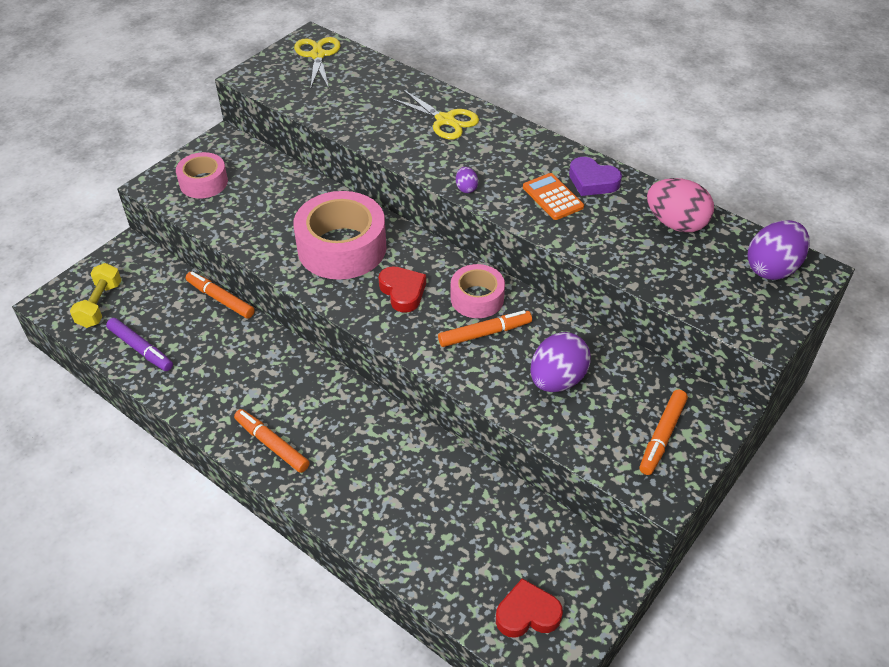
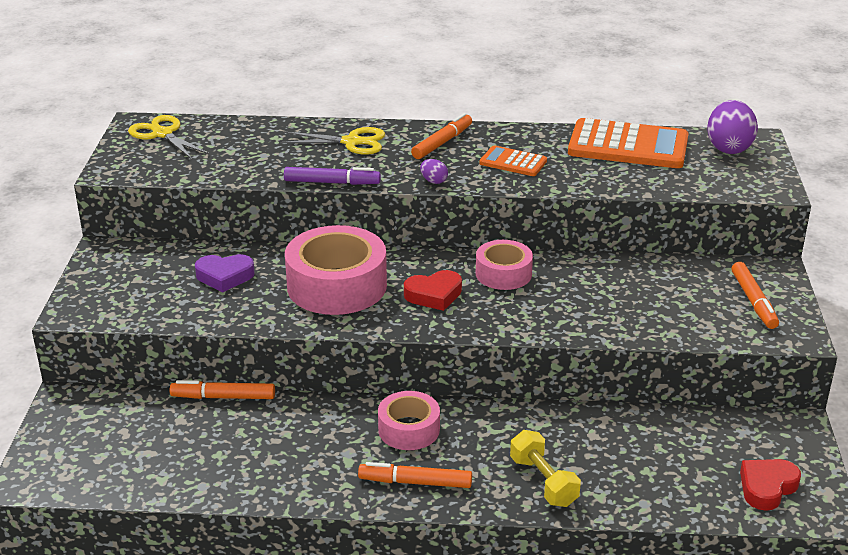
camera: 35 degrees left, 15 degrees down
yellow dumbbell [70,263,121,328] -> yellow dumbbell moved to [510,430,581,507]
purple marker [106,318,173,371] -> purple marker moved to [284,167,381,185]
pink tape [176,152,228,198] -> pink tape moved to [378,391,440,450]
red heart [378,266,426,313] -> red heart turned 135 degrees clockwise [404,270,462,311]
orange marker [438,310,532,347] -> orange marker moved to [411,113,472,159]
purple egg [530,332,591,392] -> none
purple heart [569,157,622,196] -> purple heart moved to [195,254,255,292]
pink egg [647,178,714,233] -> orange calculator [568,118,689,168]

